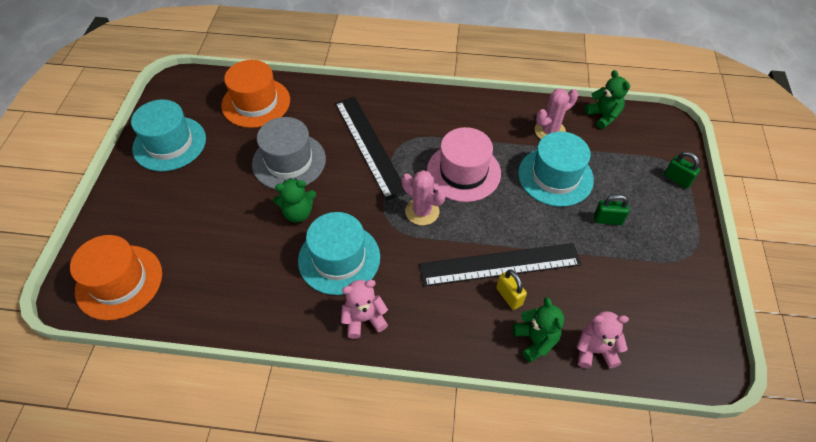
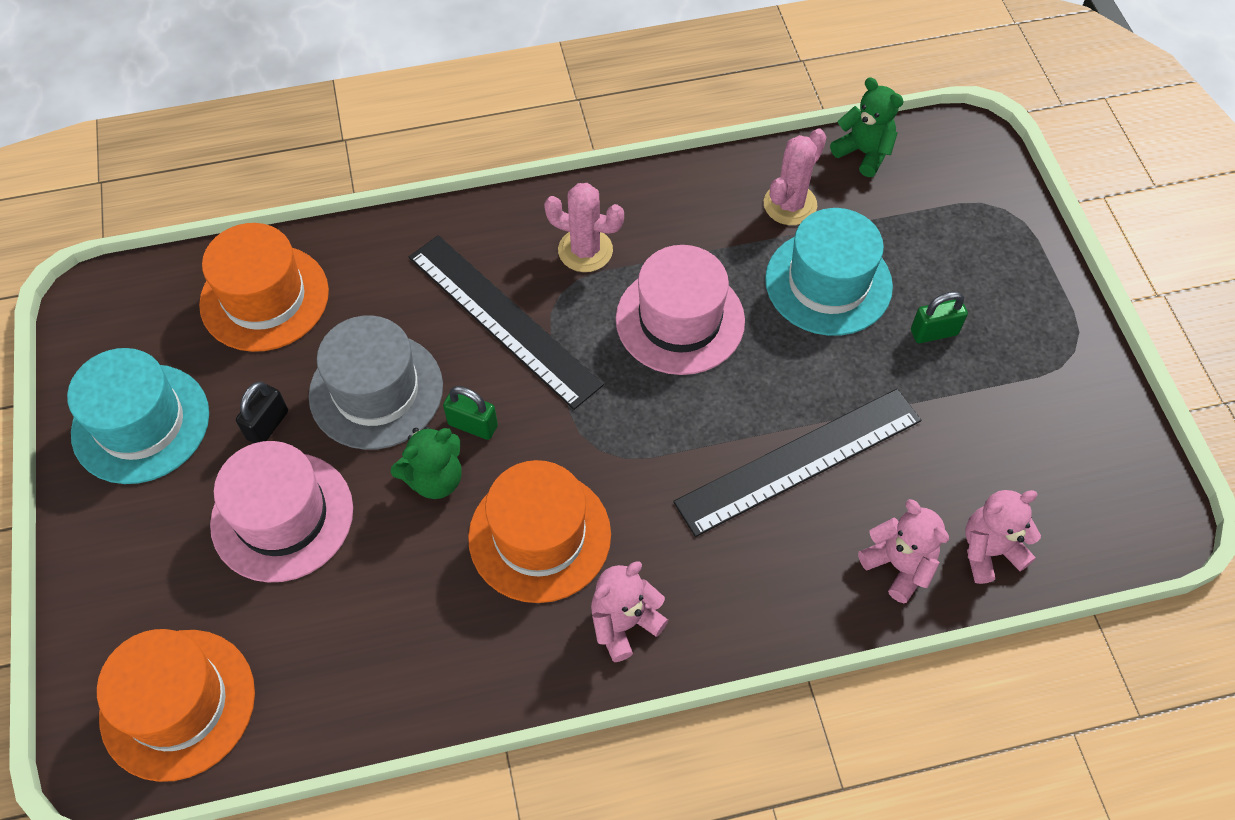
camera: 20 degrees left, 5 degrees up
turquoise hat [298,212,380,295] -> orange hat [468,460,611,603]
pink cactus [402,170,446,225] -> pink cactus moved to [544,183,624,272]
yellow padlock [496,269,527,310] -> none
green teddy bear [513,297,564,362] -> pink teddy bear [858,499,949,603]
green padlock [664,152,700,189] -> green padlock moved to [443,386,498,440]
none -> pink hat [210,441,353,582]
none -> black padlock [236,381,288,443]

